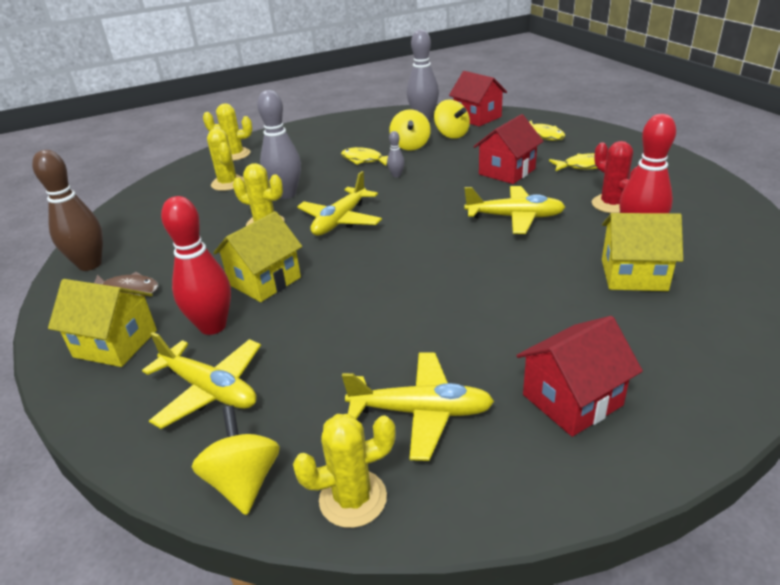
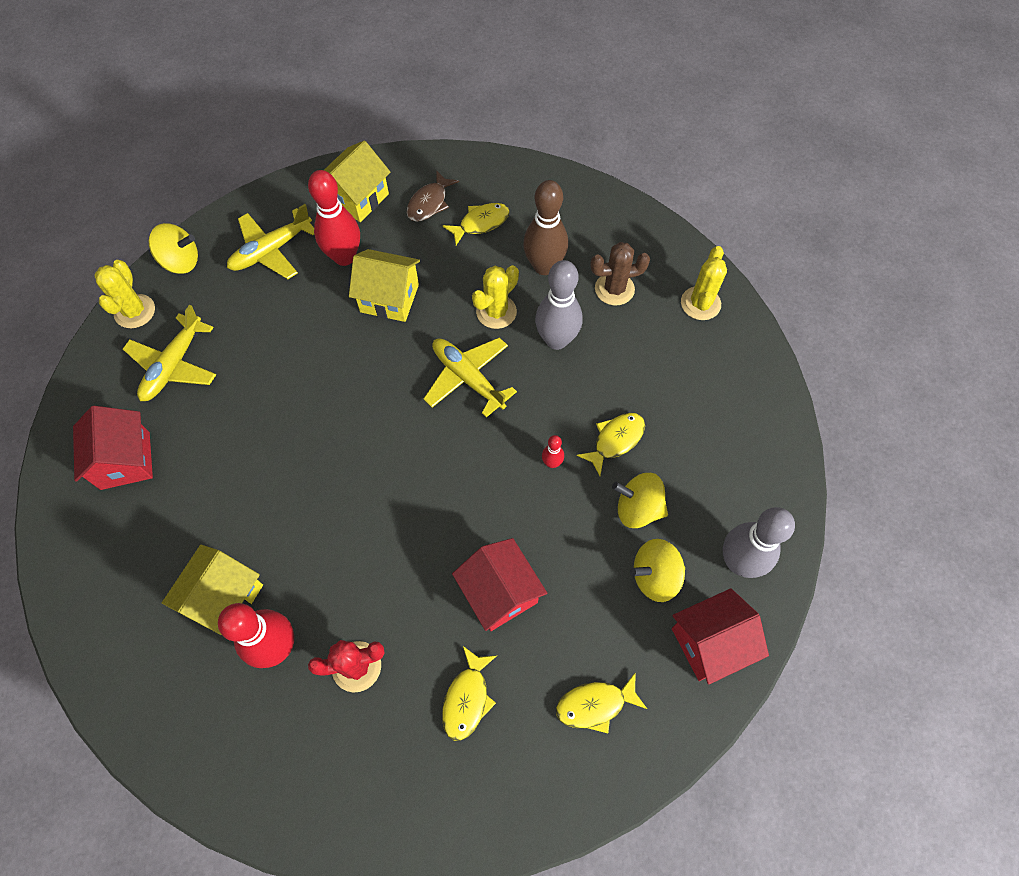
camera: 105 degrees right, 30 degrees up
brown bowling pin [32,150,103,271] -> brown bowling pin moved to [523,180,568,275]
yellow cactus [207,128,244,191] -> brown cactus [591,242,650,306]
yellow house [213,211,302,302] -> yellow house turned 45 degrees counterclockwise [349,249,420,322]
grey bowling pin [387,131,405,177] -> red bowling pin [542,435,564,468]
yellow plane [464,186,565,234] -> none
none -> yellow fish [442,203,510,245]

